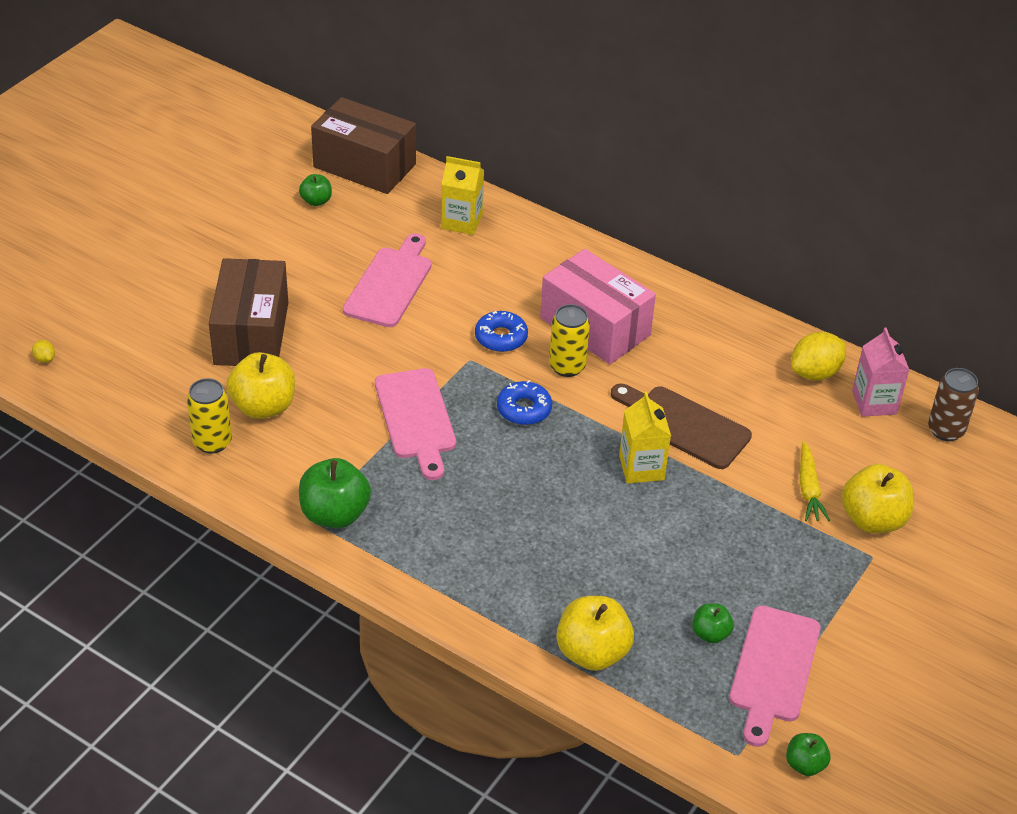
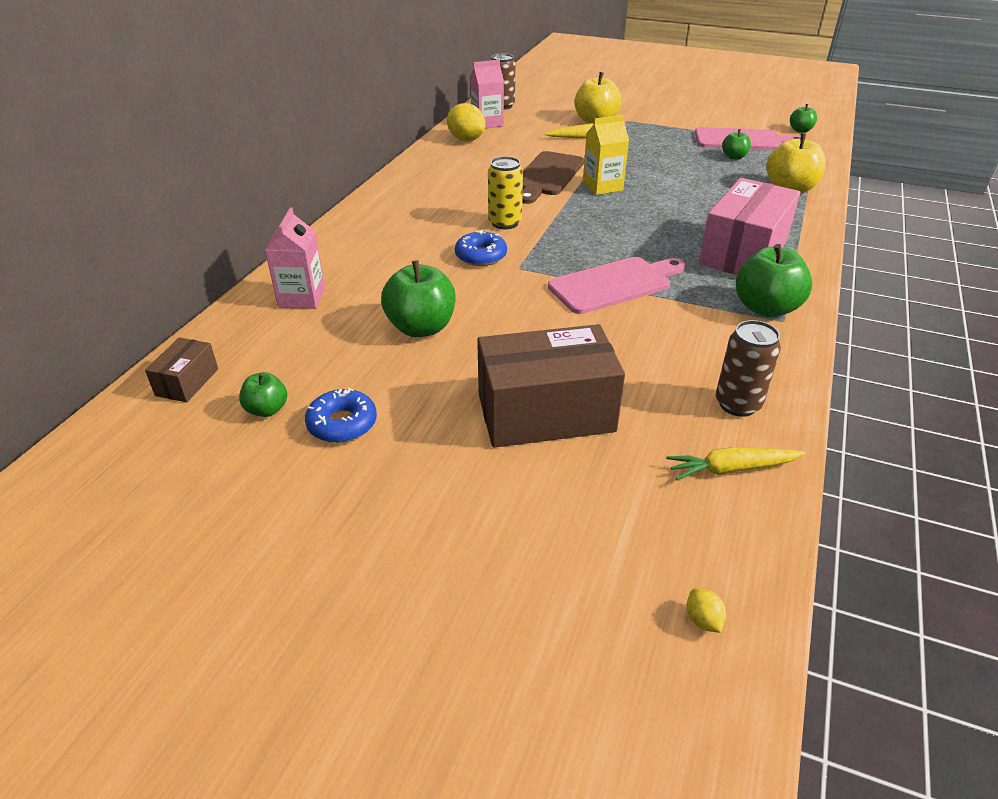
camera: 100 degrees left, 5 degrees down
yellow lemon [32,340,55,363] -> yellow lemon turned 60 degrees counterclockwise [687,588,726,633]
yellow can [187,378,232,454] -> brown can [716,320,781,417]
yellow apple [227,352,295,419] -> none
brown box [311,97,416,194] -> brown box [145,337,218,402], size x0.47
pink cutting board [343,233,432,327] -> green apple [381,260,455,337]
yellow carton [441,156,484,235] -> pink carton [265,207,325,309]
blue donut [497,380,552,425] -> blue donut moved to [305,388,377,443]
pink box [540,249,656,364] -> pink box moved to [699,178,800,275]
none -> yellow carrot [666,447,805,480]

